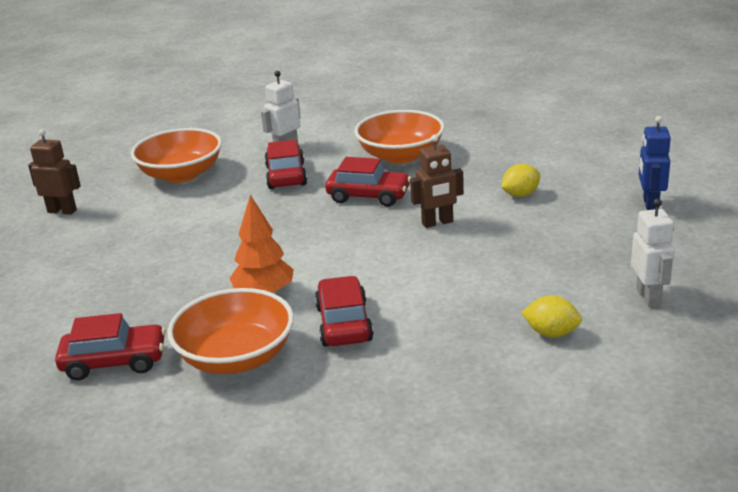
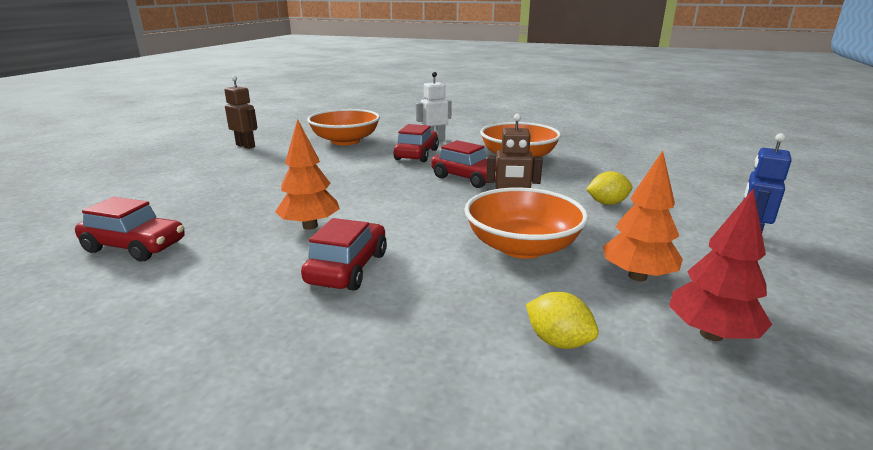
camera: 20 degrees right, 5 degrees down
orange bowl [167,288,294,374] -> orange bowl moved to [464,187,588,259]
white robot [631,198,675,307] -> red tree [669,189,772,341]
none -> orange tree [603,151,683,281]

